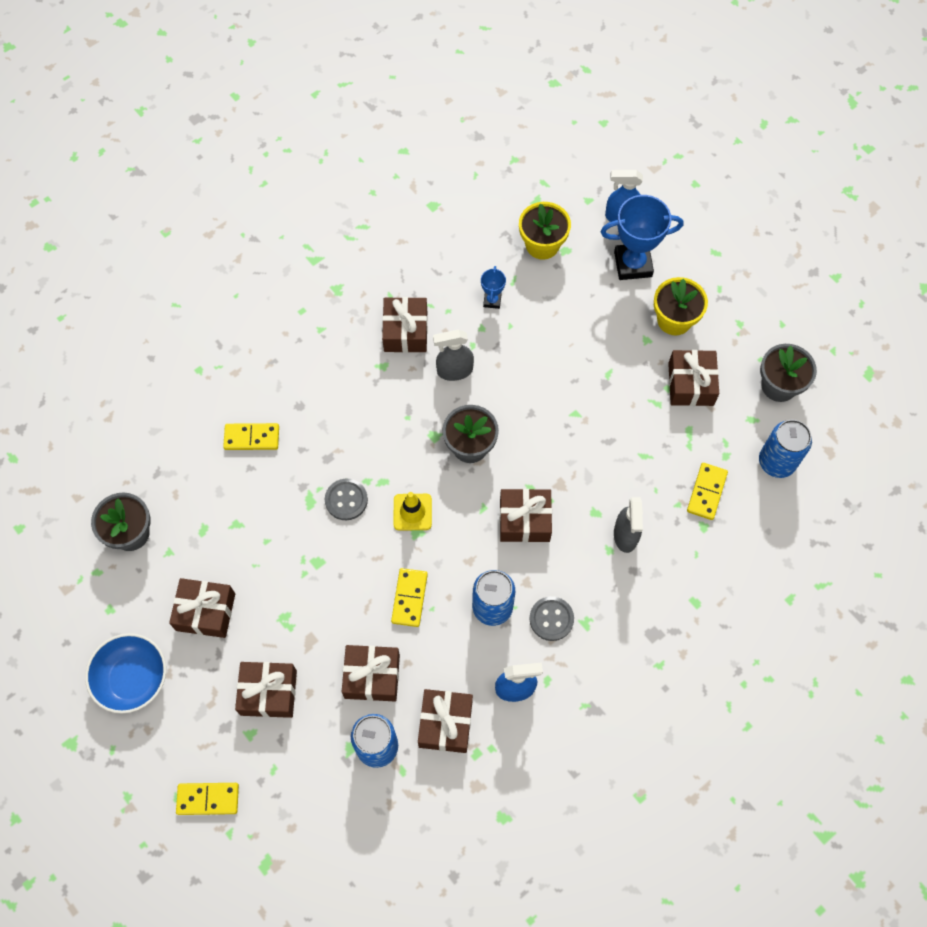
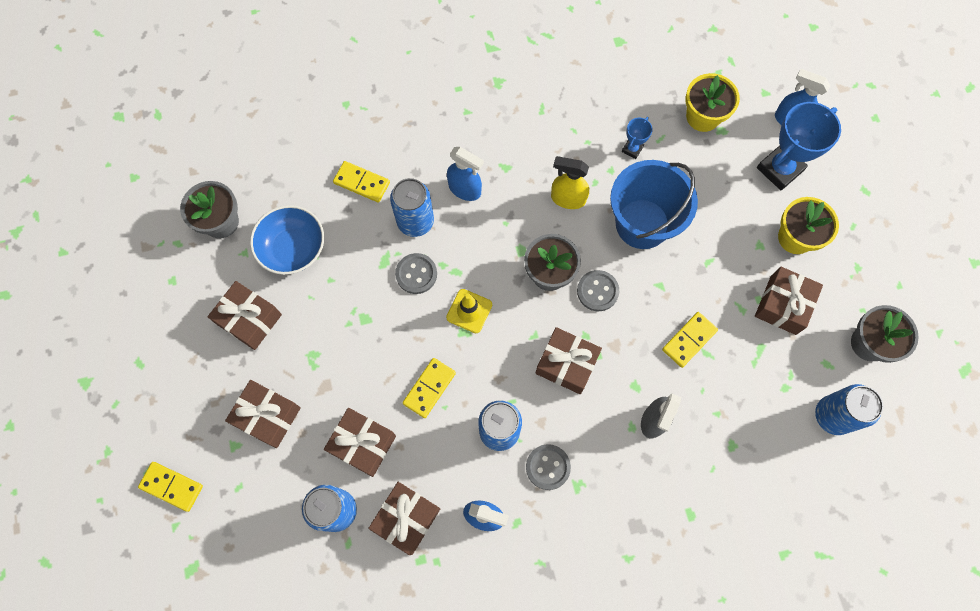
camera: 25 degrees right, 5 degrees up
blue bowl [85,633,166,714] -> blue bowl moved to [250,205,324,275]
brown gift [382,297,428,353] -> none
grey spray bottle [433,330,474,381] -> yellow spray bottle [551,156,589,209]
blue trophy [600,195,683,280] -> blue trophy turned 60 degrees counterclockwise [757,102,841,190]
yellow domino [687,463,728,520] -> yellow domino moved to [662,312,718,368]
none -> blue can [390,178,434,237]
none -> blue spray bottle [447,147,484,201]
none -> grey button [577,270,619,311]
none -> blue bucket [610,160,698,249]

